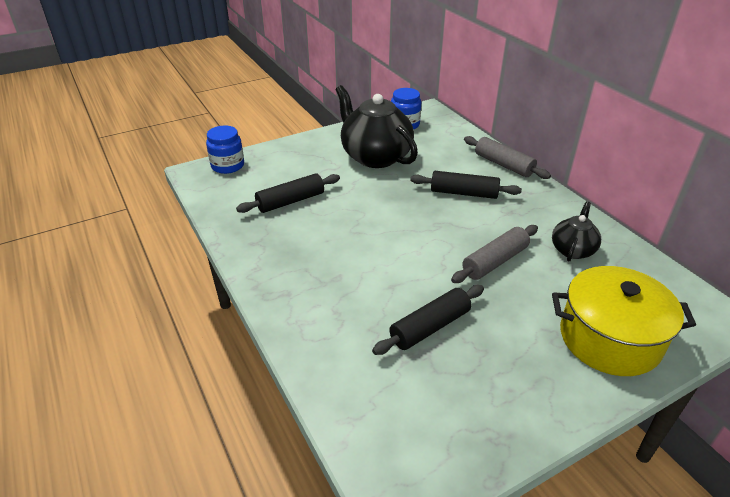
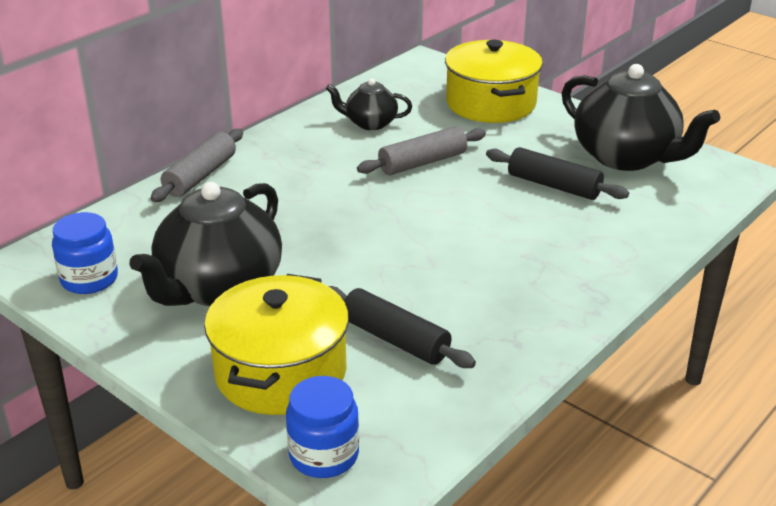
camera: 110 degrees left, 5 degrees down
black rolling pin [410,171,522,199] -> none
grey rolling pin [451,225,538,283] -> grey rolling pin turned 60 degrees counterclockwise [357,126,486,175]
none -> yellow pot [204,274,349,415]
none -> black teapot [562,64,720,171]

